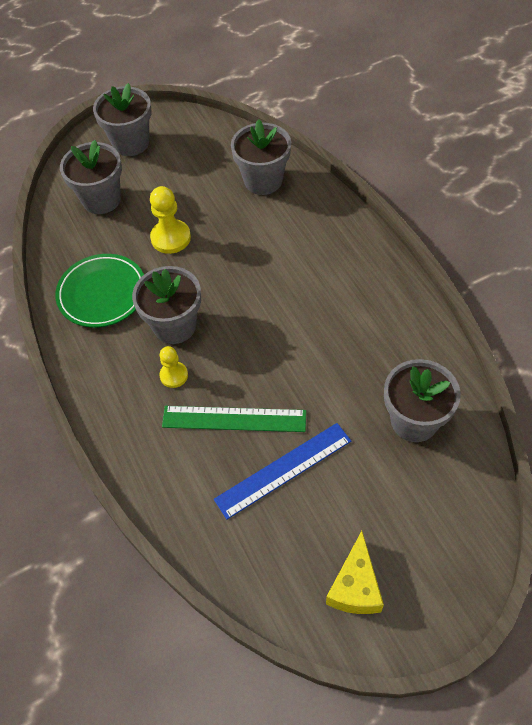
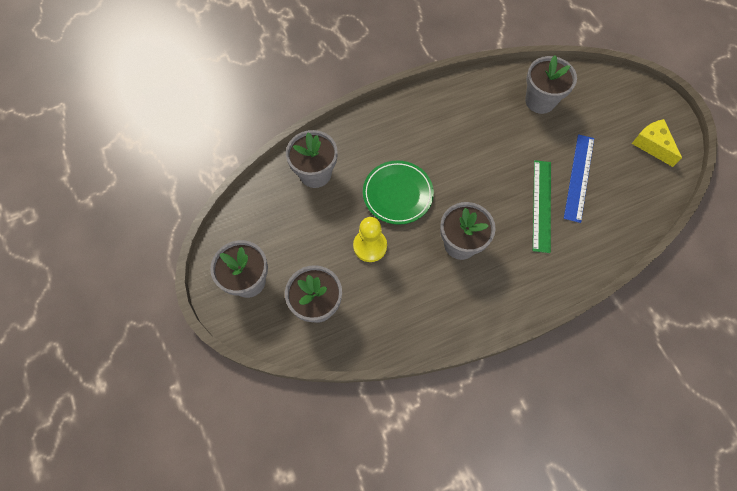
camera: 90 degrees left, 10 degrees up
green plate [55,254,144,327] -> green plate moved to [363,161,434,225]
yellow pawn [159,346,188,388] -> none
blue ruler [214,423,351,519] -> blue ruler turned 45 degrees clockwise [564,134,594,223]
yellow cheese [326,531,384,614] -> yellow cheese turned 135 degrees counterclockwise [632,119,682,167]

